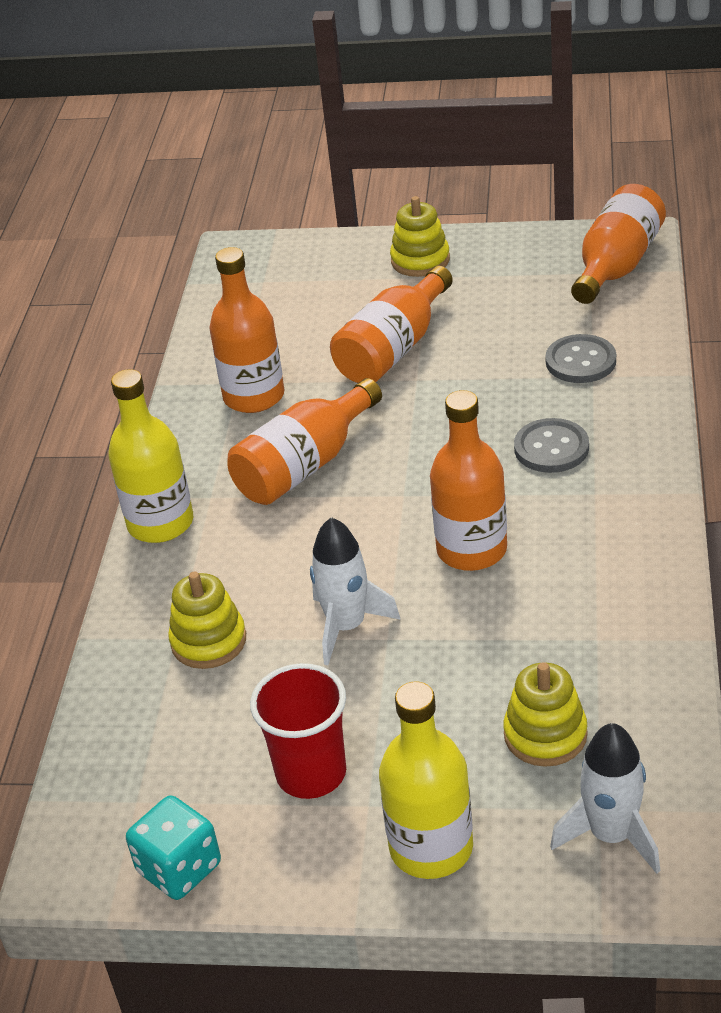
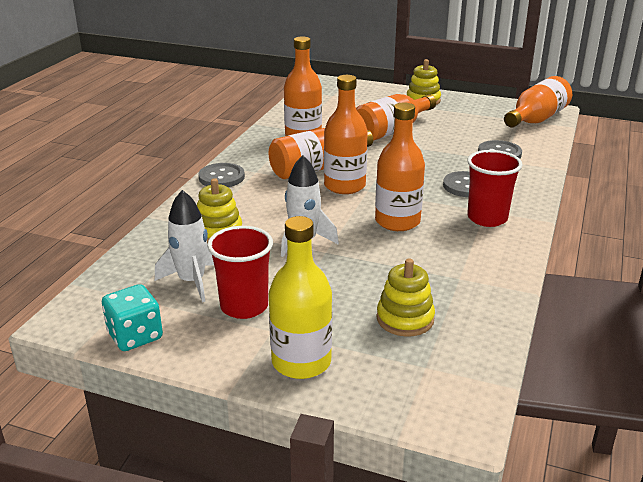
camera: 10 degrees right, 10 degrees down
yellow bottle [108,369,193,543] -> grey button [198,163,245,187]
white rocket [550,723,660,874] -> white rocket moved to [155,190,214,302]
none -> orange bottle [324,75,368,194]
none -> red cup [467,150,522,227]

